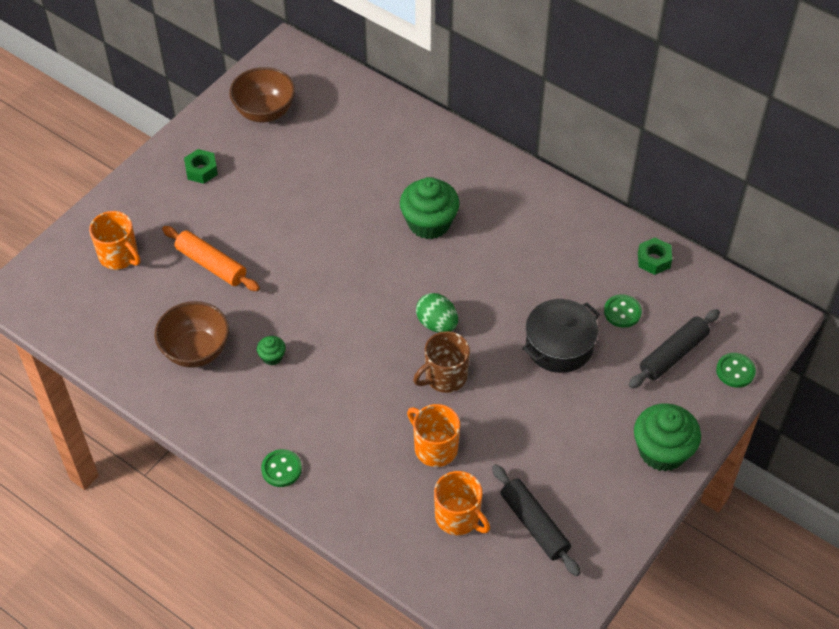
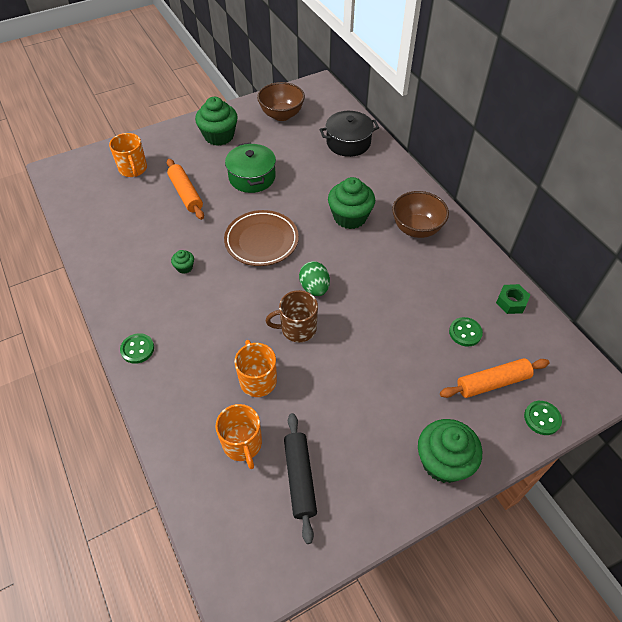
camera: 25 degrees right, 0 degrees up
brown bowl [155,301,229,368] -> brown bowl moved to [392,191,449,238]
green nut [184,149,218,184] -> green cupcake [195,97,238,146]
black pot [522,299,600,373] -> black pot moved to [320,111,379,157]
black rolling pin [629,309,720,388] -> orange rolling pin [440,358,549,398]
none -> brown plate [224,210,299,266]
none -> green pot [225,142,276,193]

